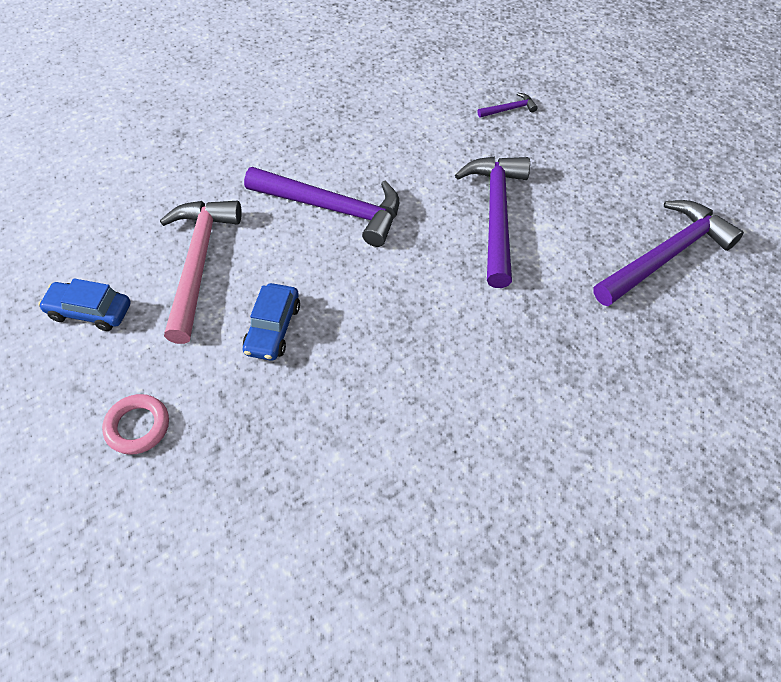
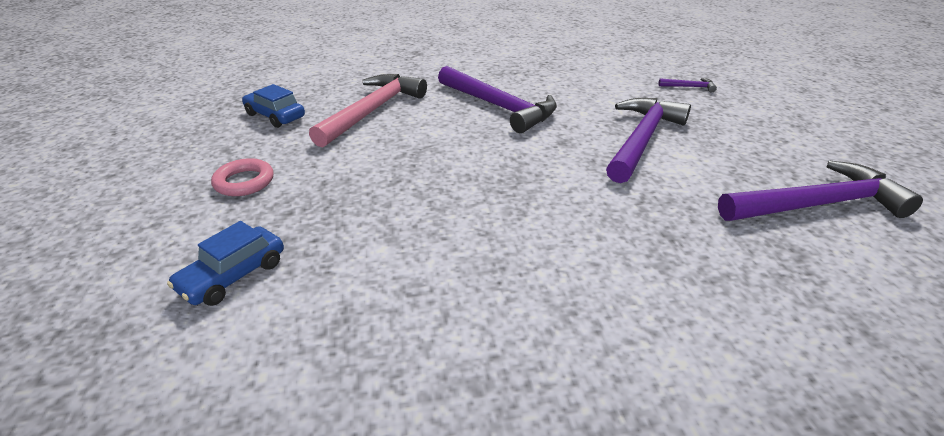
camera: 25 degrees right, 20 degrees down
blue car [243,283,300,361] -> blue car moved to [167,221,284,306]

